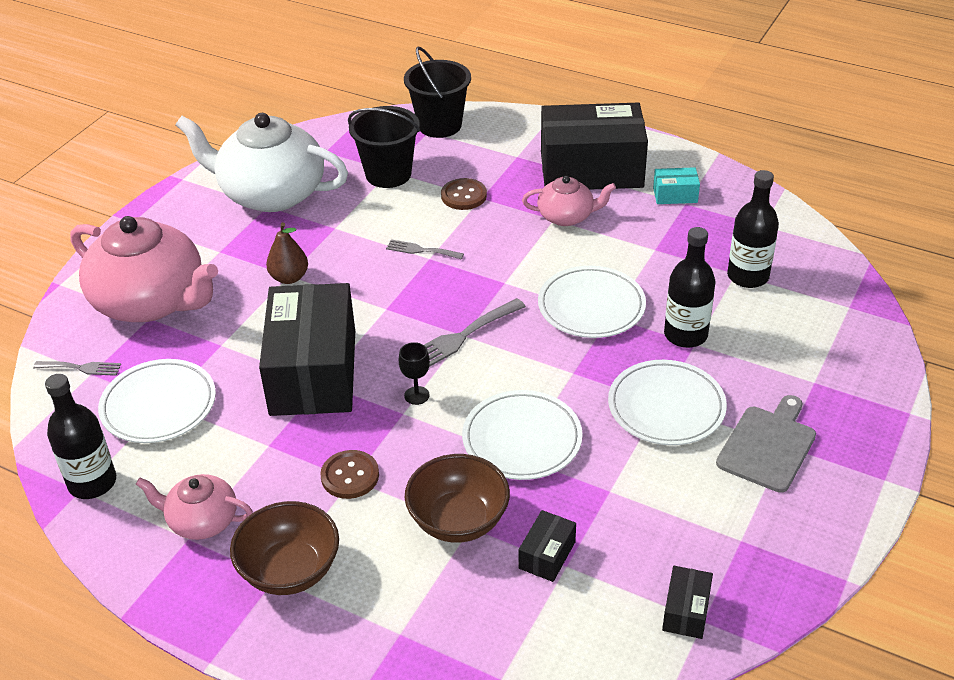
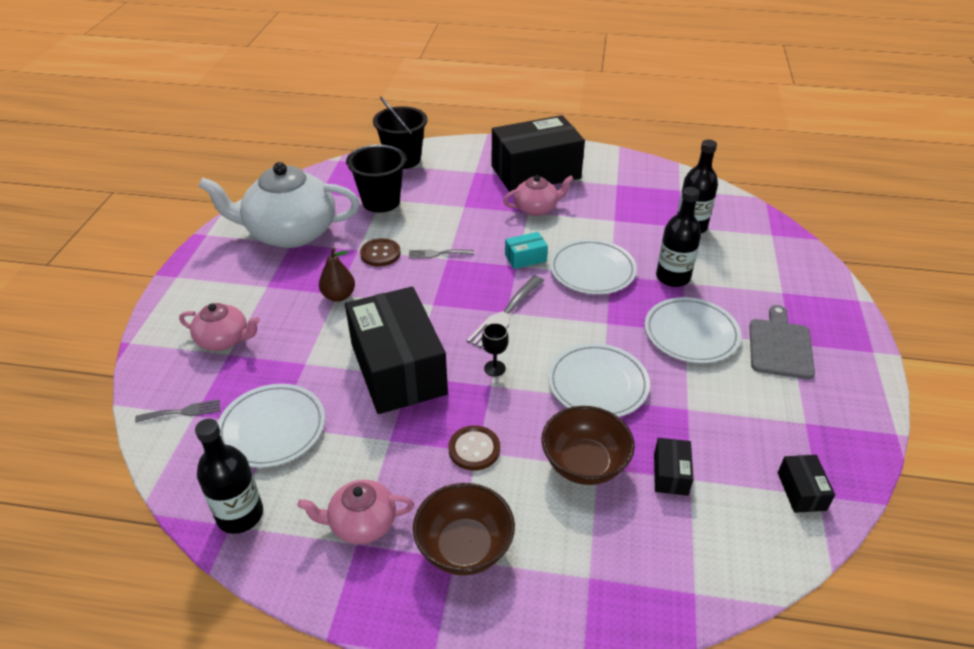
camera: 20 degrees left, 0 degrees up
pink teapot [70,216,218,322] -> pink teapot [179,303,260,351], size x0.51
brown button [441,178,487,210] -> brown button moved to [360,238,401,267]
turquoise box [653,167,700,204] -> turquoise box moved to [505,232,548,269]

